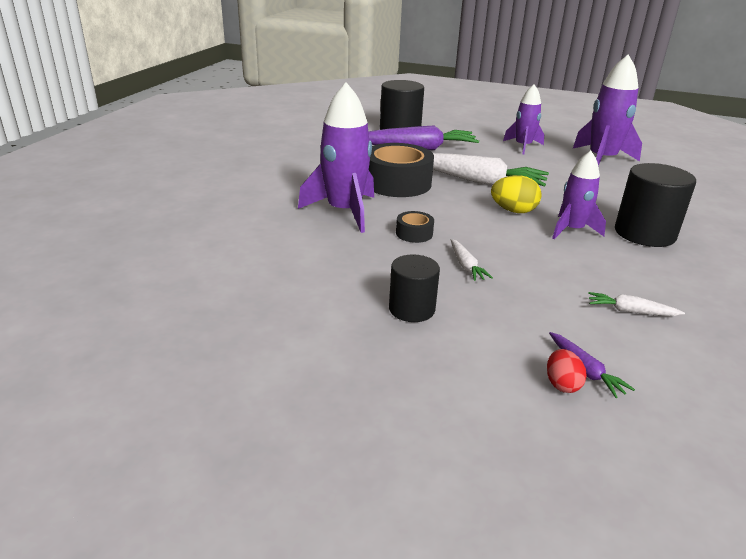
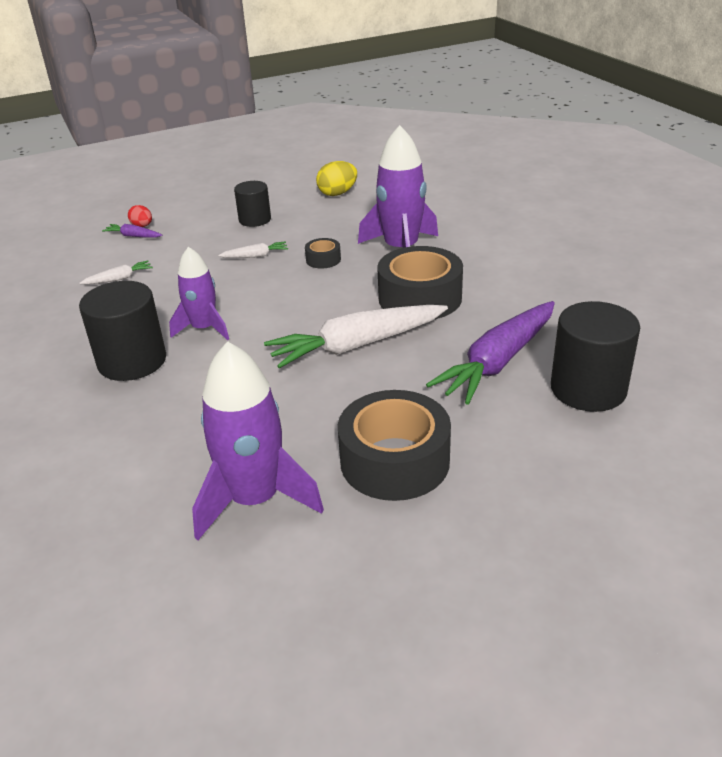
camera: 140 degrees right, 5 degrees up
white carrot [451,239,493,281] -> white carrot turned 135 degrees clockwise [218,242,288,258]
yellow egg [491,175,542,213] -> yellow egg moved to [316,161,357,196]
purple rocket [503,84,544,154] -> black tape [338,390,451,501]

